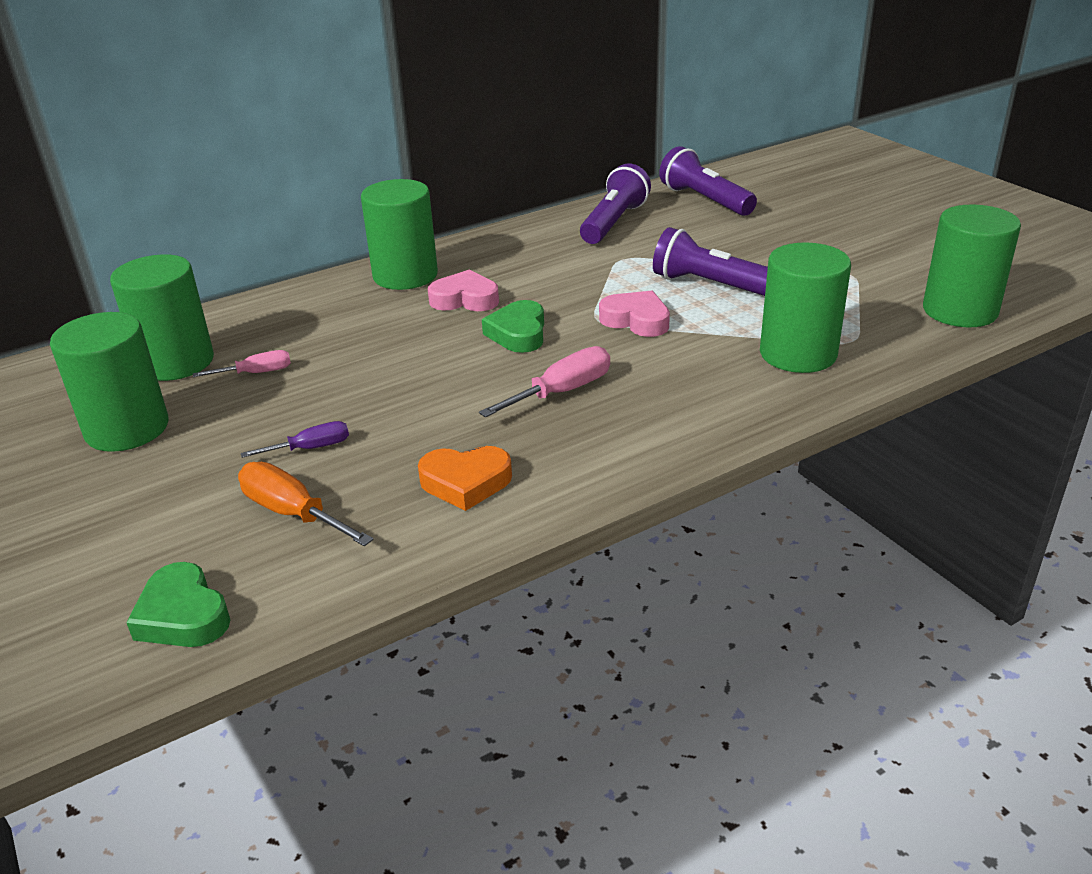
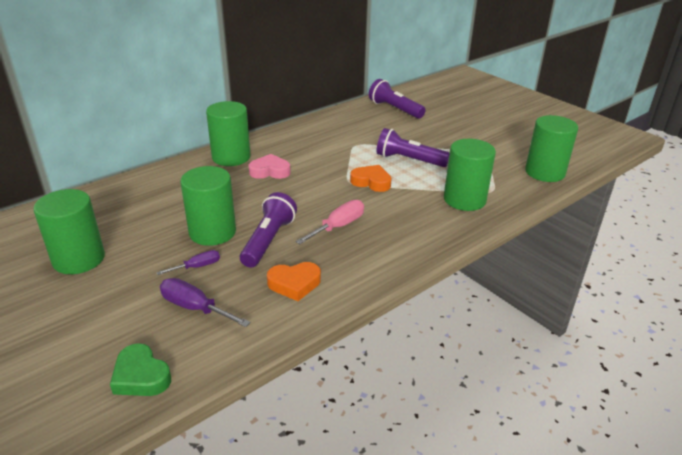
camera: 10 degrees left, 0 degrees up
green cylinder [110,254,214,381] -> green cylinder moved to [180,166,236,246]
pink screwdriver [193,350,291,377] -> none
orange screwdriver [238,462,374,546] -> purple screwdriver [160,278,251,327]
green heart [482,300,544,353] -> none
purple flashlight [580,164,651,244] -> purple flashlight moved to [240,192,297,268]
pink heart [599,291,670,337] -> orange heart [350,165,392,192]

